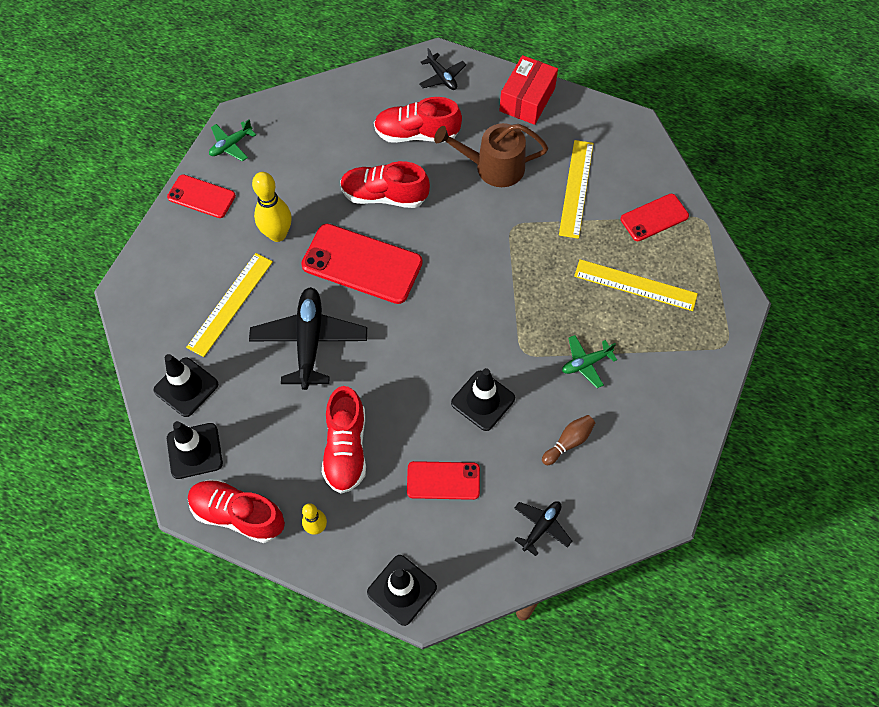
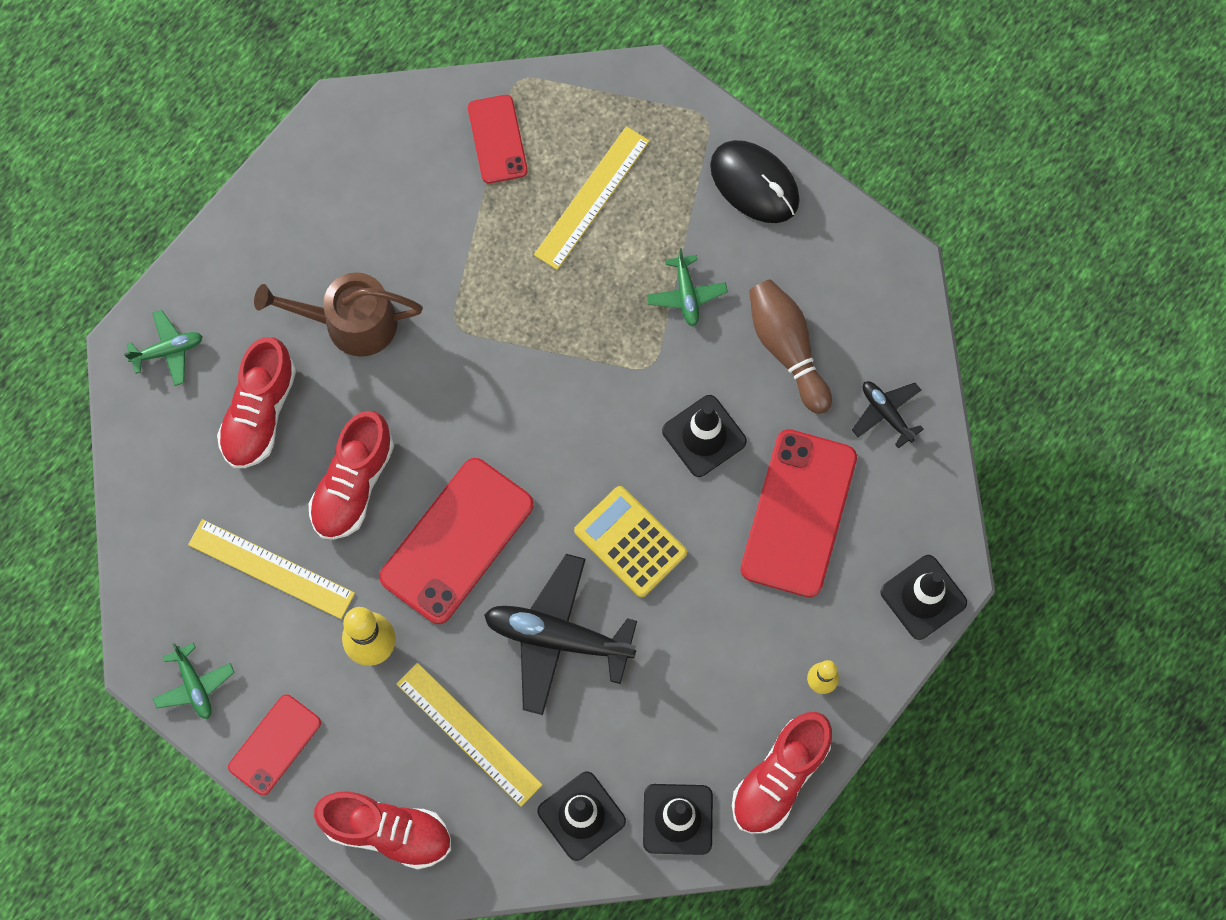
camera: 75 degrees left, 10 degrees up
red shoe [322,386,366,494] -> red shoe moved to [314,791,451,869]
red phone [407,461,480,500] -> red phone [740,429,857,598], size x1.72
black plane [419,48,466,90] -> green plane [124,310,203,386]
brown watering can [434,123,548,187] -> brown watering can turned 75 degrees clockwise [254,272,423,357]
red box [499,55,558,125] -> none
brown bowling pin [542,415,595,465] -> brown bowling pin [749,279,832,414], size x1.68
yellow ruler [559,140,594,239] -> yellow ruler moved to [188,519,355,619]
none -> yellow calculator [574,486,687,598]
none -> black mouse [710,140,800,223]

